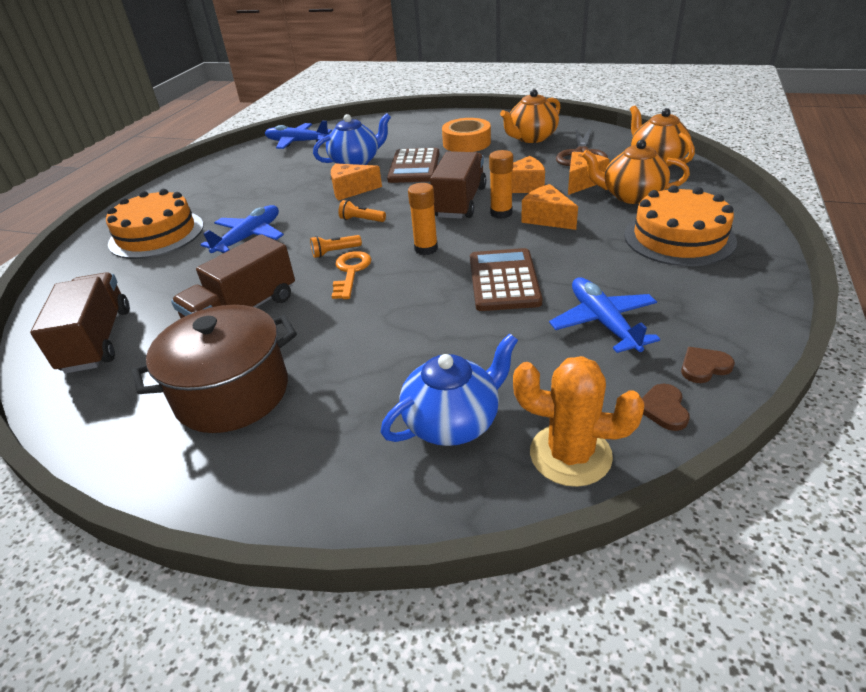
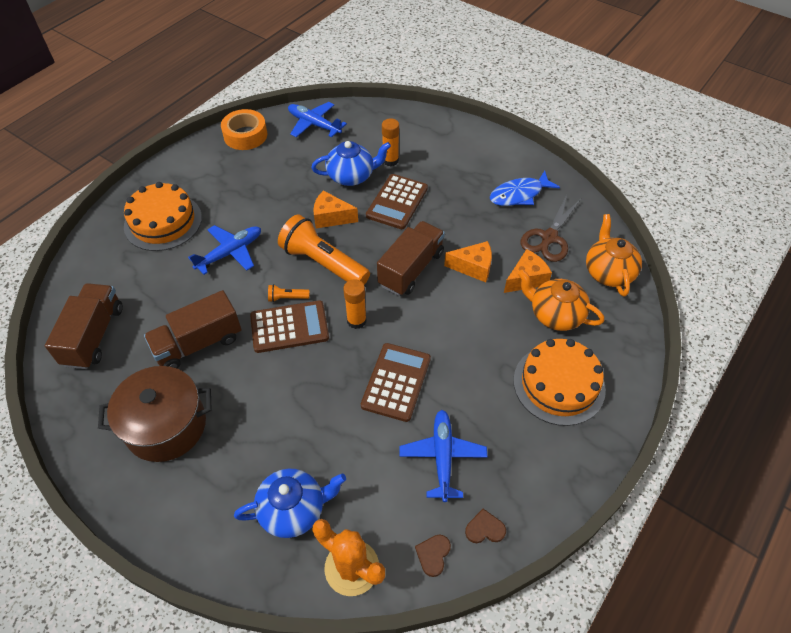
camera: 15 degrees right, 15 degrees up
orange key [332,251,371,299] -> brown calculator [250,300,329,353]
orange flashlight [338,200,386,222] -> orange flashlight [278,214,370,285], size x2.41
orange tape [442,118,491,152] -> orange tape moved to [221,109,267,150]
orange glue stick [489,150,513,219] -> orange glue stick moved to [382,119,399,166]
orange teapot [500,89,561,143] -> blue fish [490,171,560,206]
orange cheese [521,184,578,230] -> none

